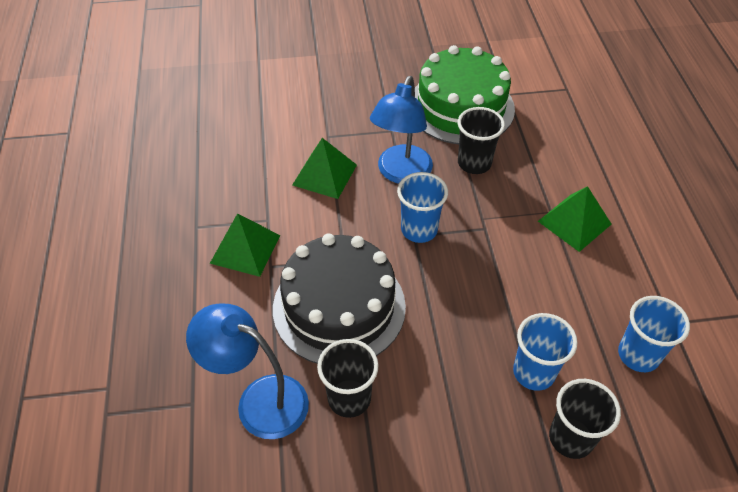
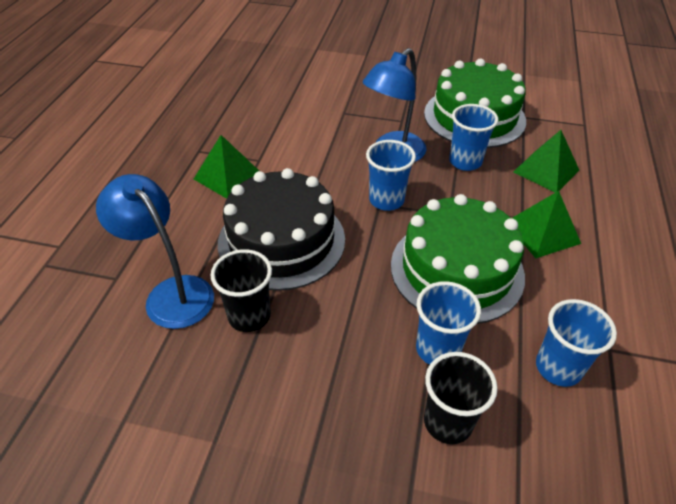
camera: 20 degrees right, 5 degrees down
green pyramid [292,138,357,199] -> green pyramid moved to [513,130,579,193]
black cup [458,107,505,174] -> blue cup [449,104,498,171]
none -> green cake [391,194,525,324]

